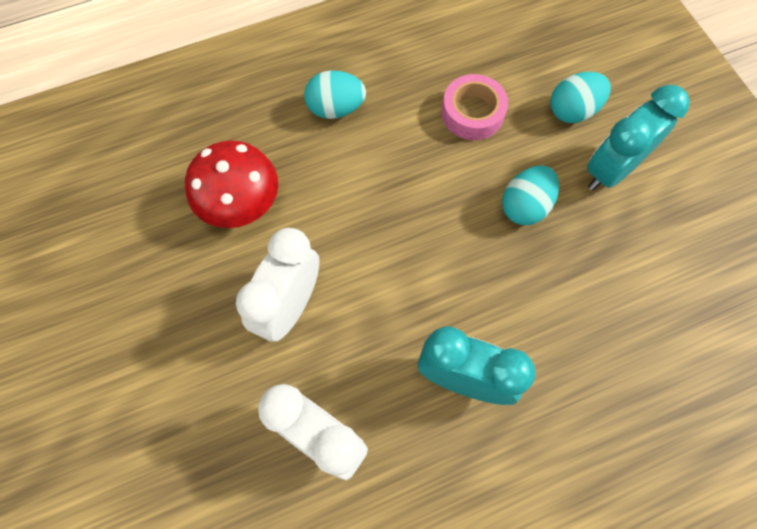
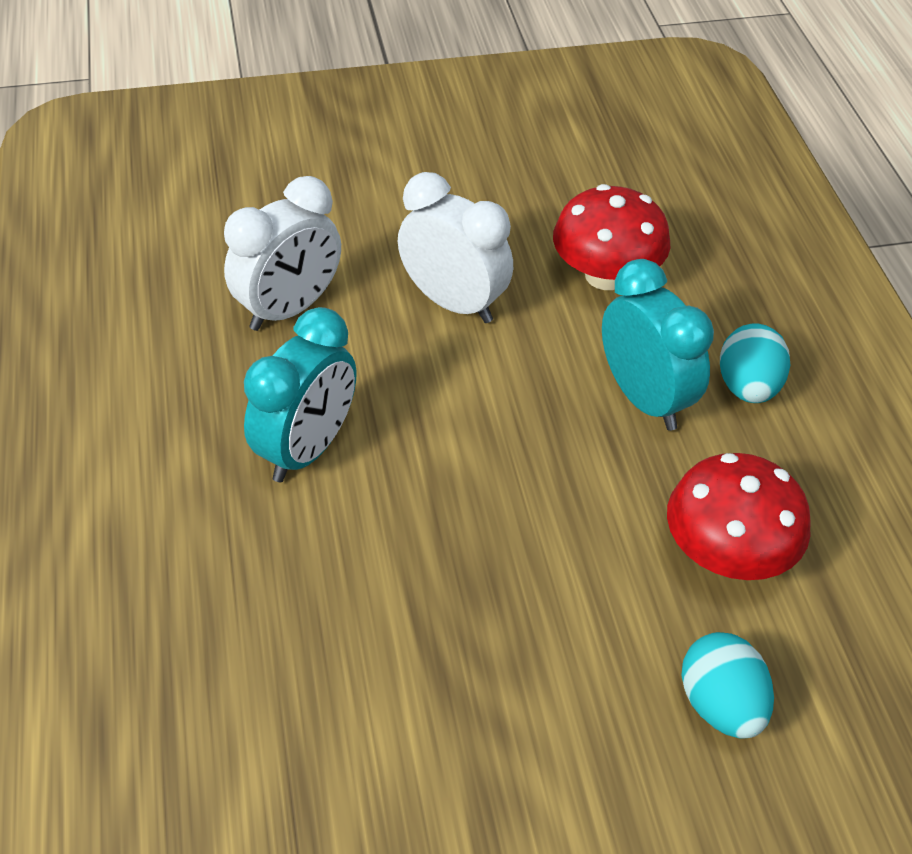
camera: 100 degrees right, 20 degrees down
pink tape [442,74,508,140] -> red mushroom [667,453,811,580]
turquoise egg [502,165,559,225] -> none
turquoise clock [587,85,690,190] -> turquoise clock moved to [602,259,714,431]

